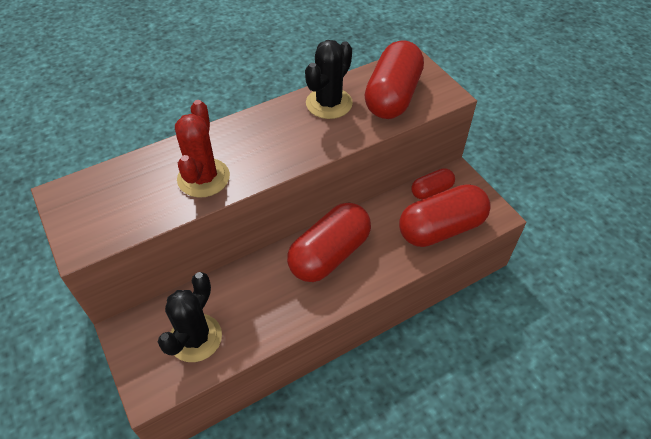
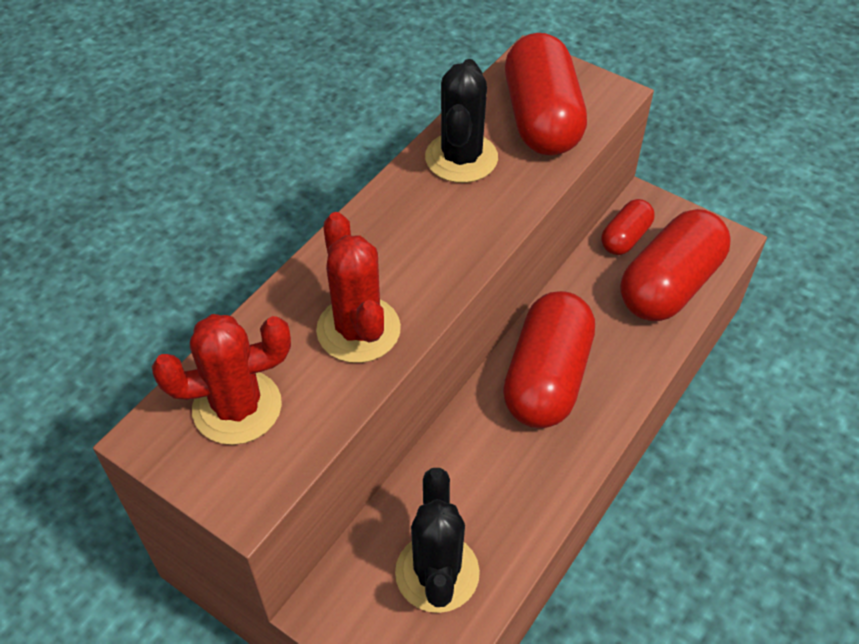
camera: 25 degrees left, 0 degrees up
none -> red cactus [152,314,291,445]

